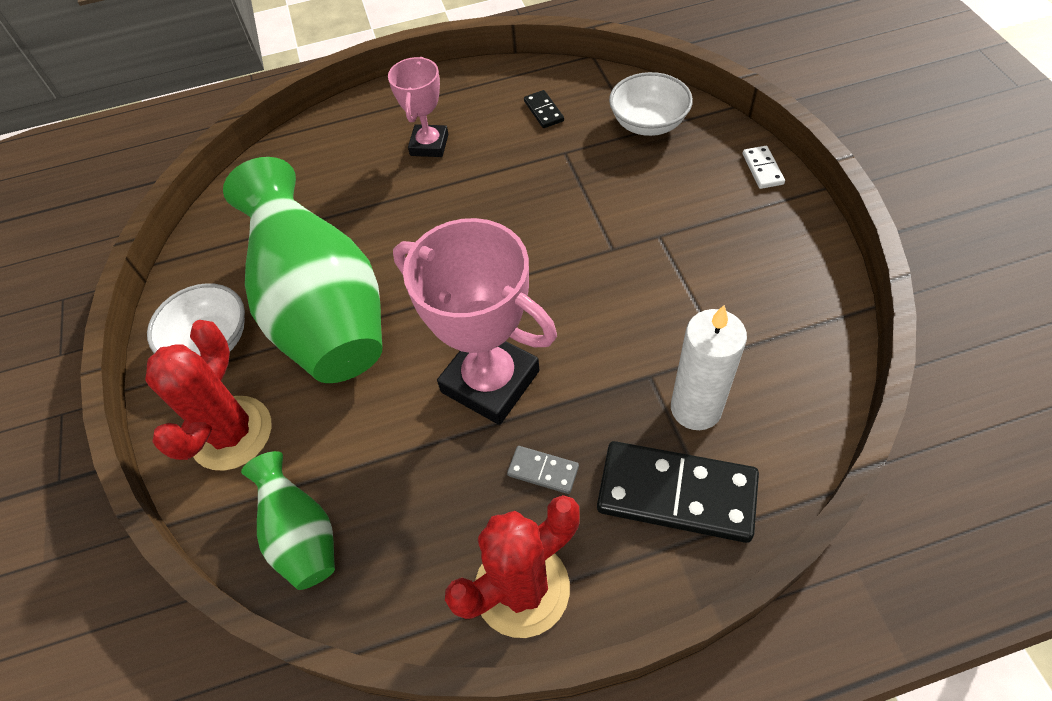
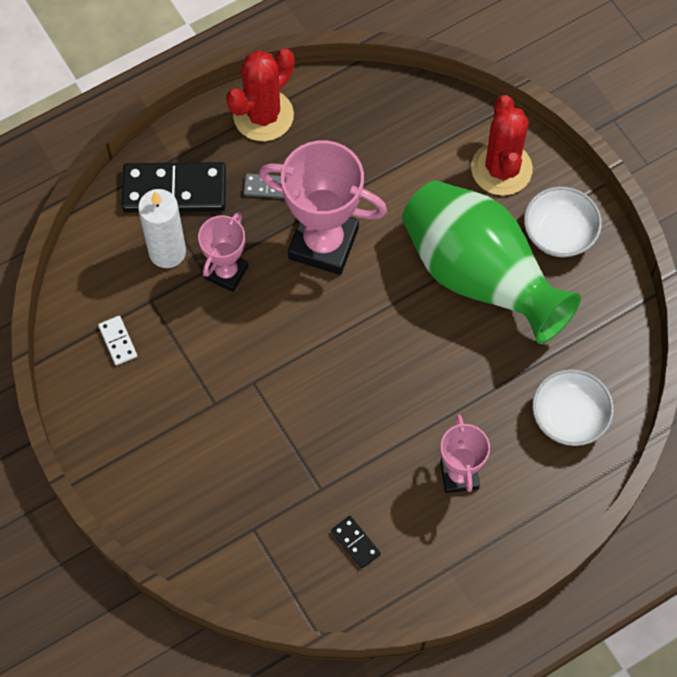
camera: 160 degrees right, 10 degrees up
green vase [241,451,335,590] -> none
white bowl [609,72,693,136] -> white bowl moved to [532,369,614,446]
white domino [743,146,785,189] -> white domino moved to [98,316,137,365]
none -> pink trophy [198,212,248,292]

